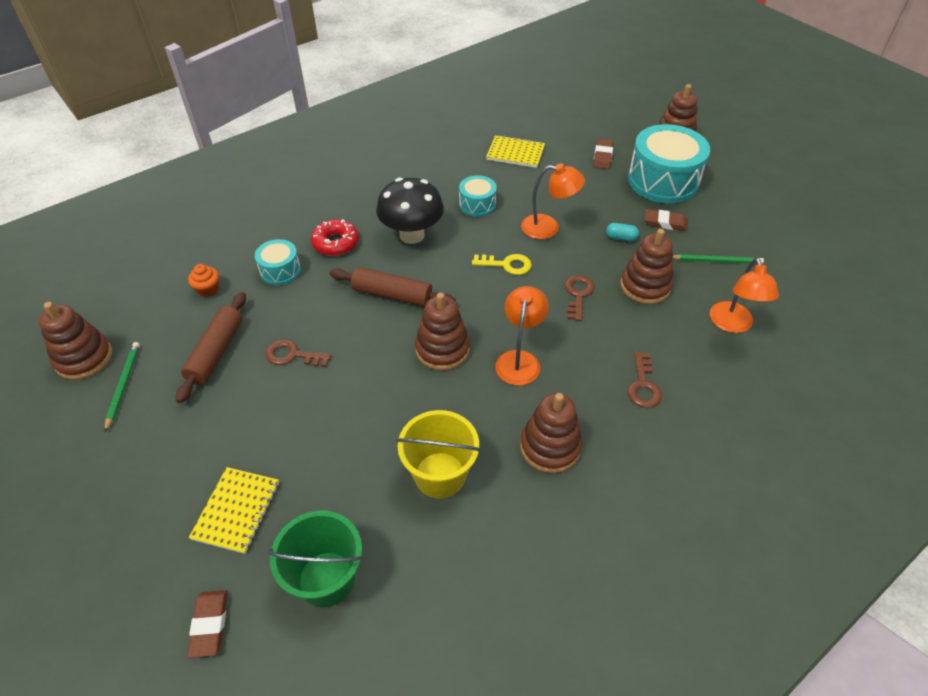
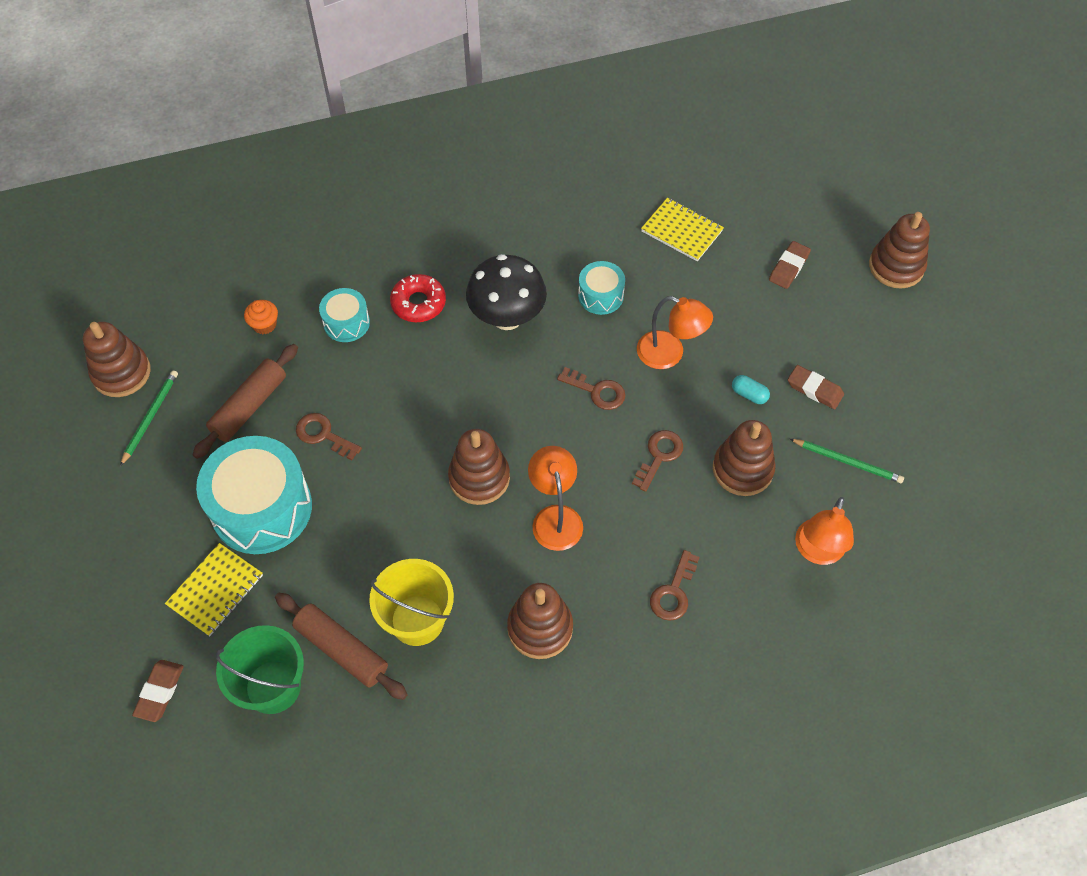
camera: 20 degrees right, 10 degrees up
brown rolling pin [329,267,456,307] -> brown rolling pin moved to [275,593,408,700]
yellow key [472,254,532,275] -> brown key [557,367,626,410]
orange lamp [495,286,549,386] -> orange lamp turned 45 degrees counterclockwise [528,446,583,551]
turquoise drum [628,124,710,203] -> turquoise drum moved to [196,436,312,554]

